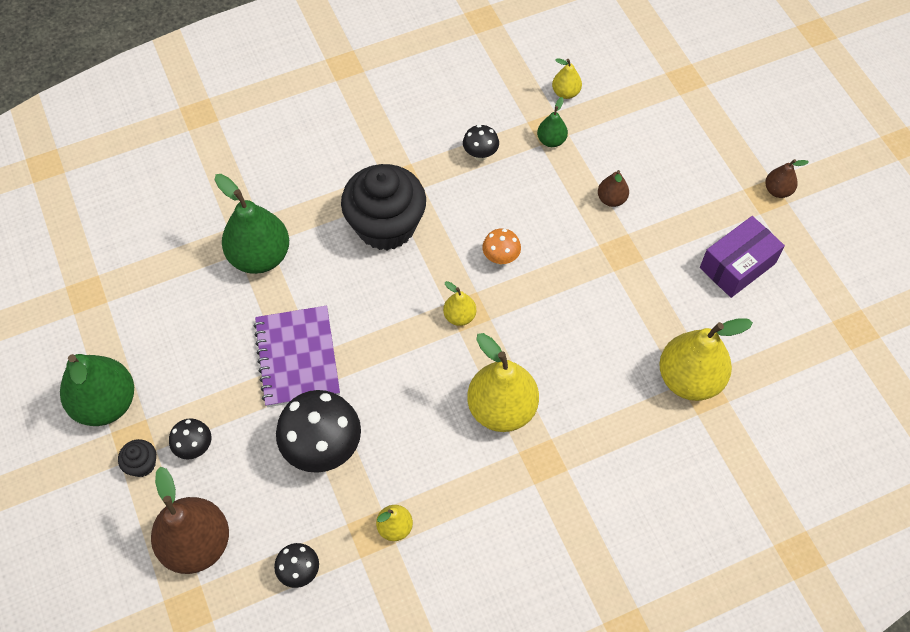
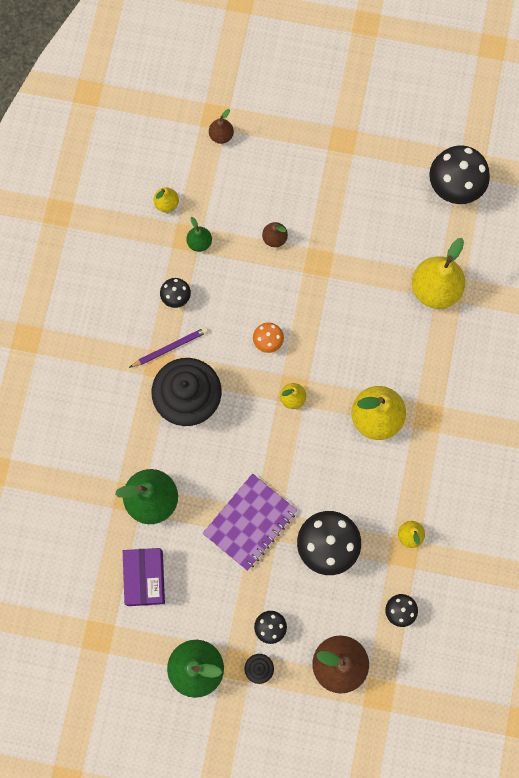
camera: 55 degrees left, 15 degrees up
purple notebook [253,306,340,407] -> purple notebook turned 75 degrees counterclockwise [203,473,297,571]
purple box [700,216,785,298] -> purple box moved to [123,548,165,606]
brown pear [765,159,809,198] -> brown pear moved to [209,109,234,144]
none -> purple pencil [129,327,208,368]
none -> black mushroom [429,145,490,204]

